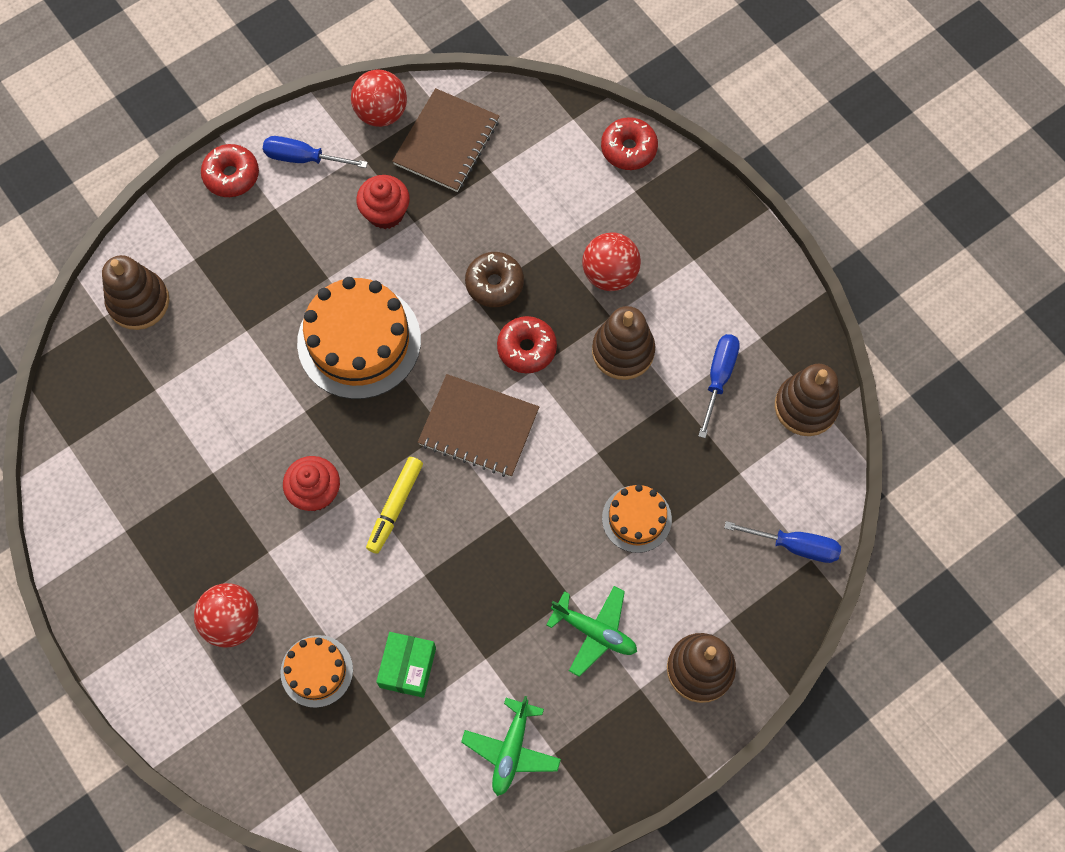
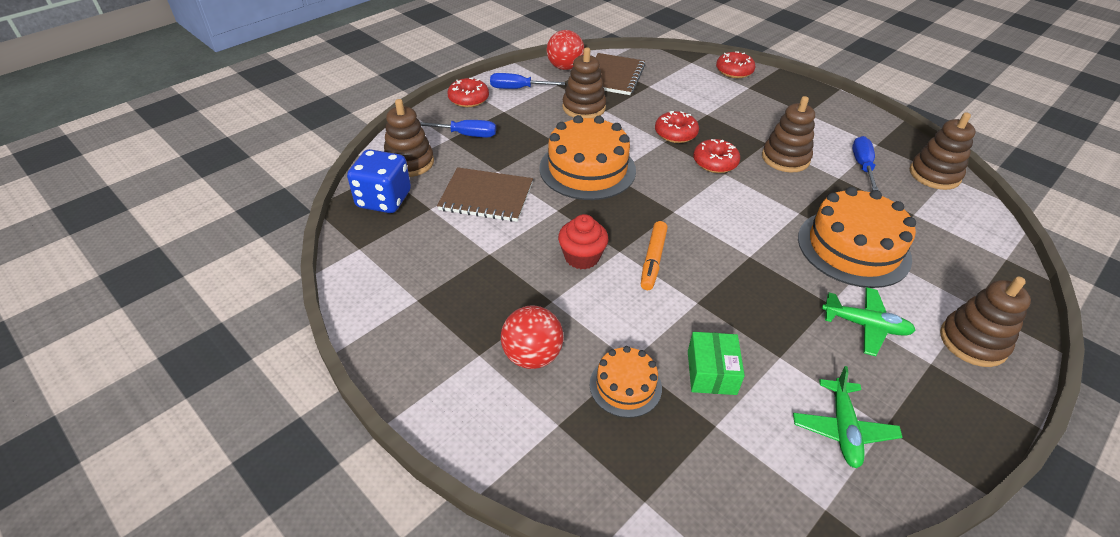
camera: 10 degrees left, 25 degrees down
red cupcake [356,175,410,229] -> brown stacking toy [562,48,606,118]
yellow marker [366,457,423,554] -> orange marker [641,221,668,290]
brown notebook [418,374,539,477] -> brown notebook moved to [437,167,533,222]
brown donut [465,252,524,307] -> red donut [655,111,699,143]
red ball [582,232,641,291] -> none
orange cake [602,485,672,553] -> orange cake [798,187,916,288], size x1.85
blue screwdriver [724,521,841,563] -> blue screwdriver moved to [420,120,496,138]
none -> blue dice [347,149,411,213]

